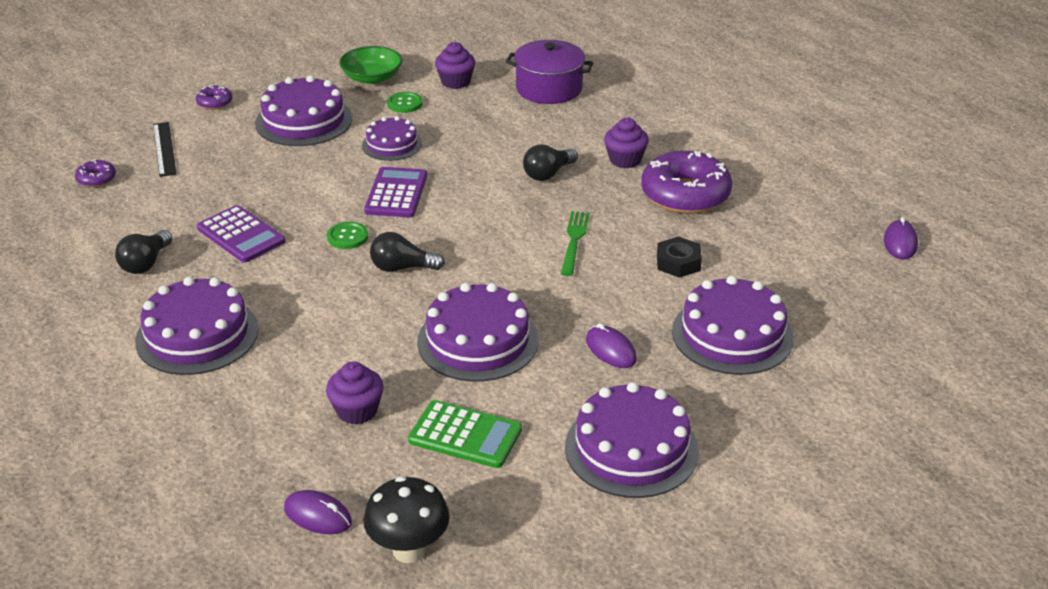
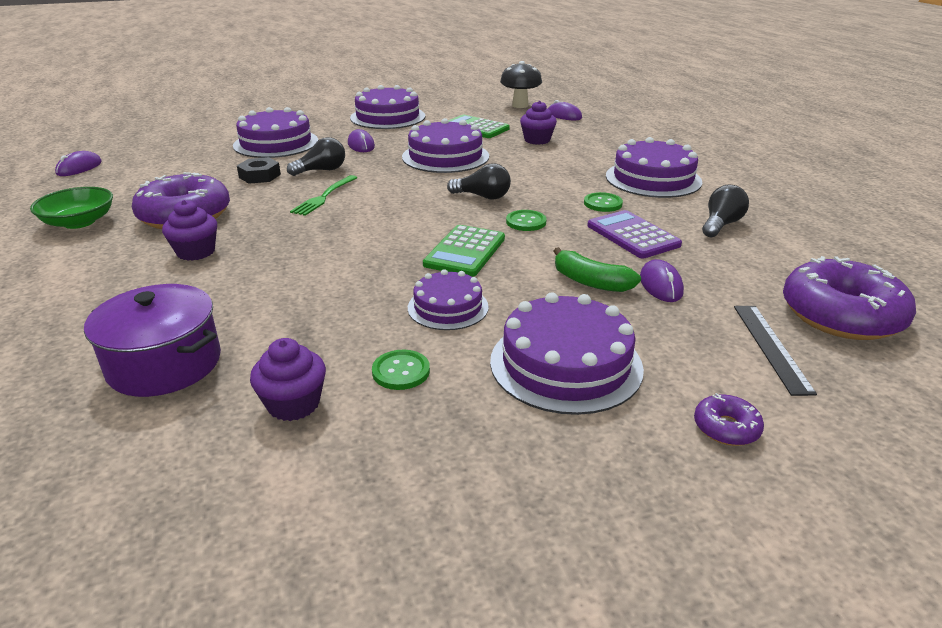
camera: 165 degrees left, 5 degrees down
purple donut [75,159,116,187] -> purple donut [783,256,916,340], size x2.25
green bowl [339,46,402,84] -> green bowl moved to [30,187,113,229]
purple calculator [364,167,427,217] -> green calculator [423,225,505,277]
black light bulb [523,144,578,181] -> black light bulb moved to [287,137,345,176]
none -> green banana [554,247,641,292]
none -> green button [584,192,623,212]
none -> purple mouse [640,259,684,302]

